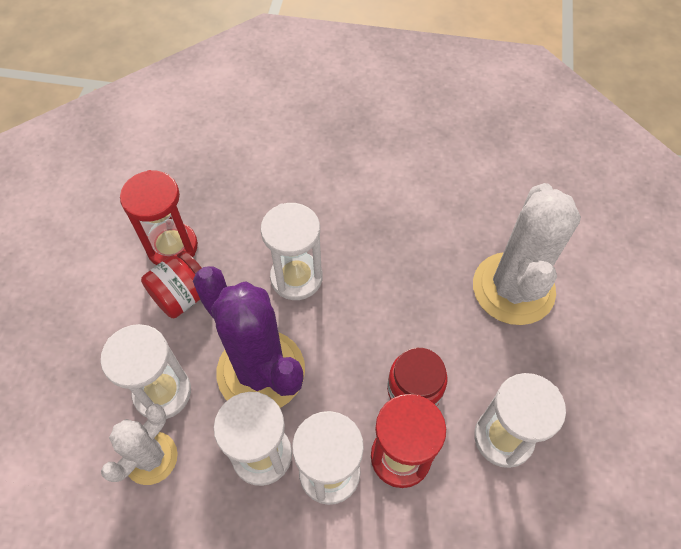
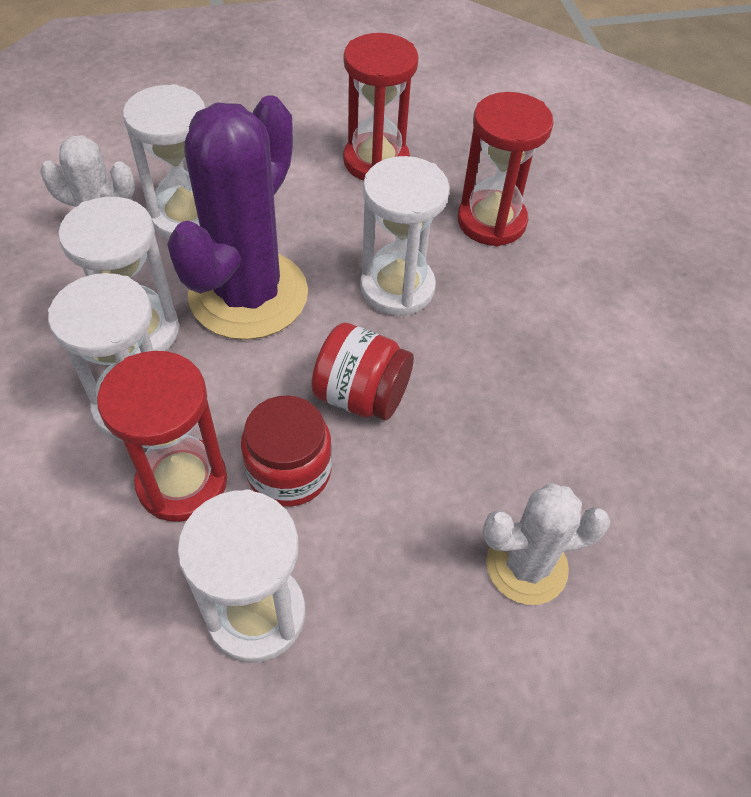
camera: 65 degrees right, 5 degrees down
red jar [141,251,201,318] -> red jar moved to [311,323,414,421]
white cactus [473,183,581,325] -> white cactus [483,483,611,605], size x0.56
none -> red hourglass [458,92,554,246]

